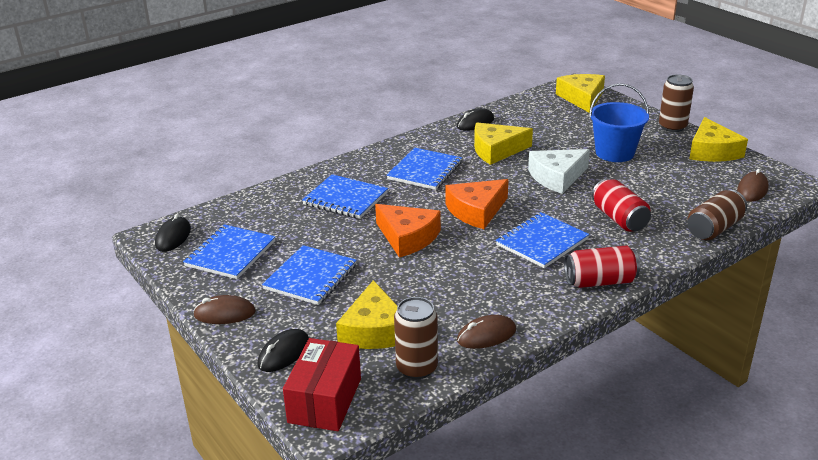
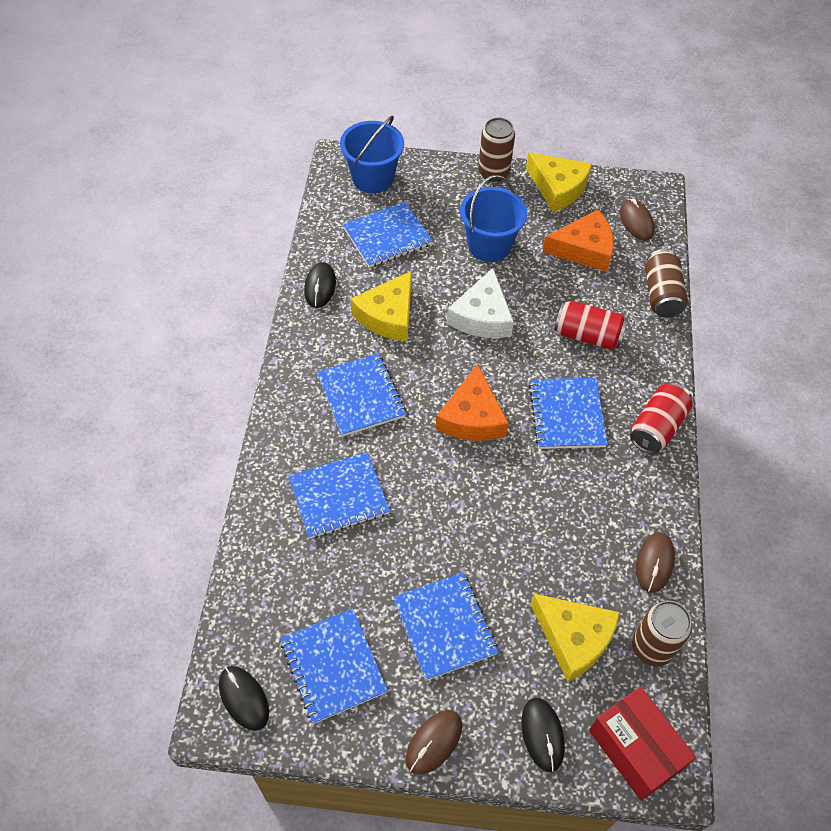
camera: 50 degrees left, 25 degrees up
orange cheese [375,204,441,258] -> orange cheese moved to [543,210,614,272]
yellow cheese [556,74,605,113] -> blue bucket [340,115,404,193]
none -> blue notebook [343,202,432,268]

